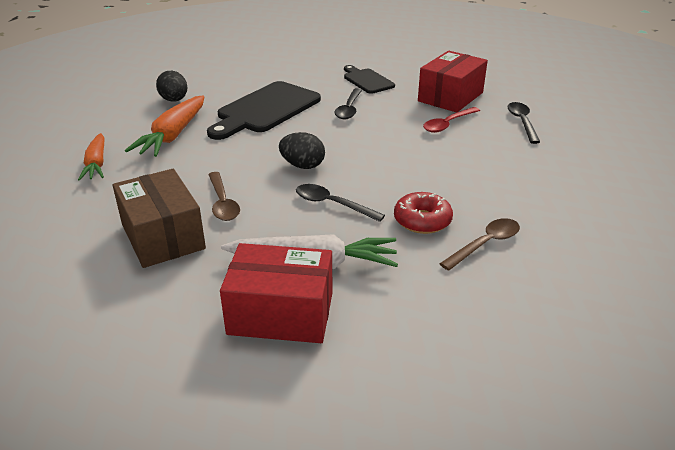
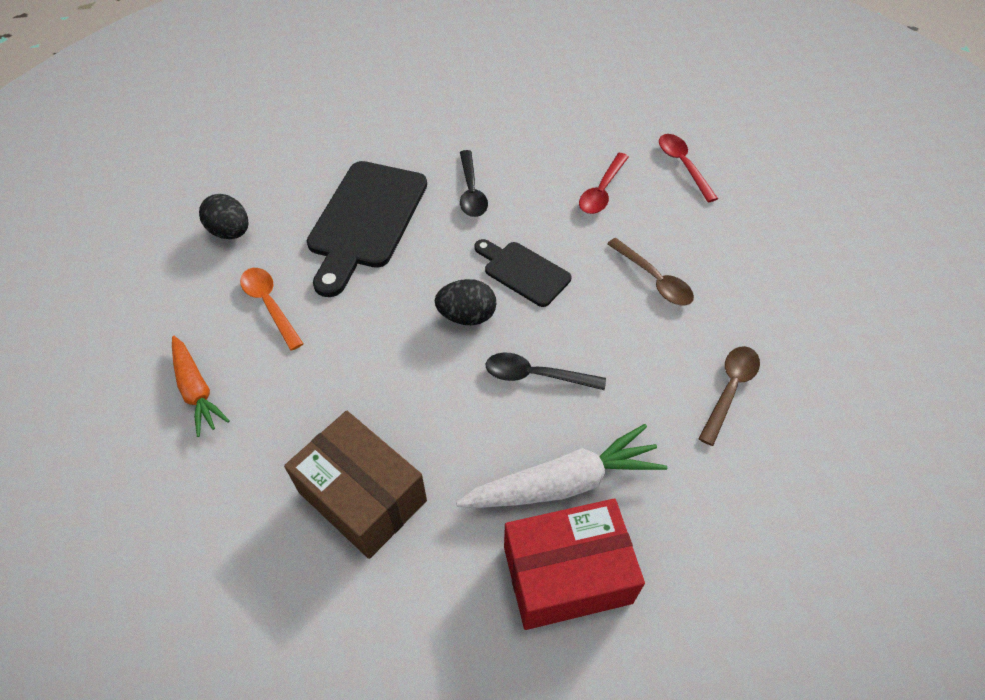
camera: 20 degrees left, 20 degrees up
orange carrot [125,95,204,157] -> orange spoon [240,268,304,351]
brown spoon [208,172,240,221] -> brown spoon moved to [607,238,694,306]
black cutting board [344,65,395,94] -> black cutting board moved to [474,239,571,307]
red donut [394,192,453,234] -> none
red box [418,51,488,112] -> none
black spoon [507,102,540,144] -> red spoon [659,134,718,202]

